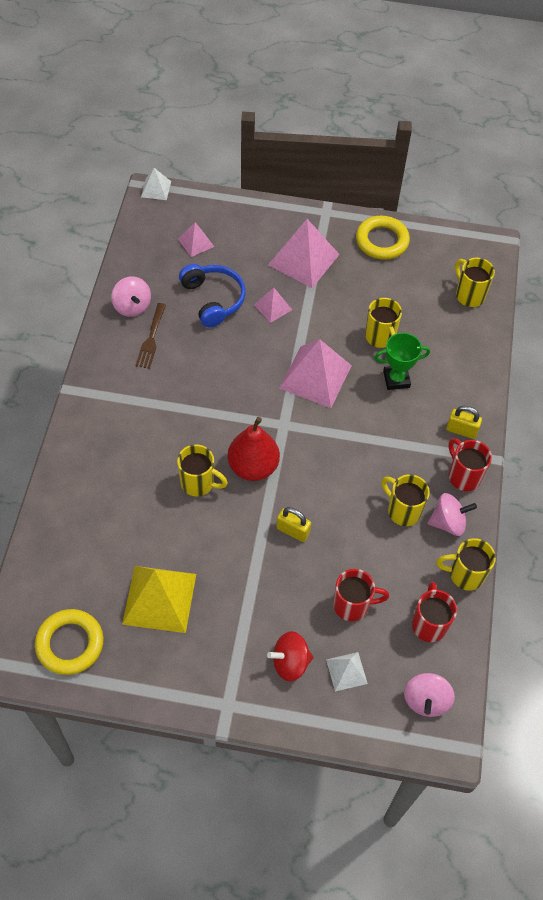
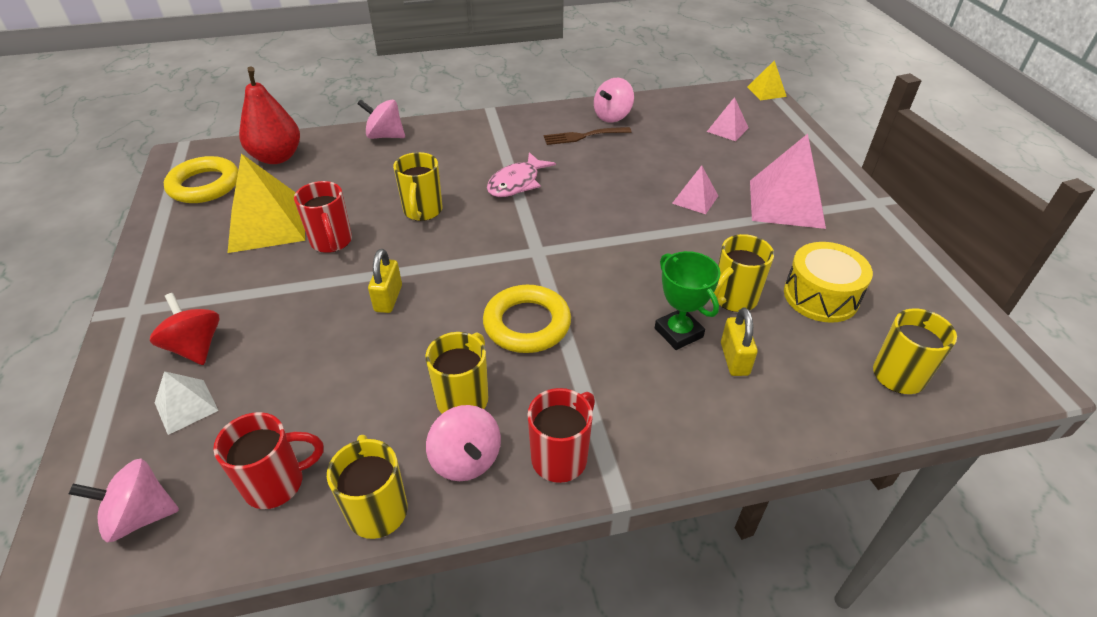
camera: 70 degrees right, 15 degrees down
white pyramid [141,168,171,200] -> yellow pyramid [747,60,787,100]
blue headphones [179,264,246,328] -> none
red pear [228,417,280,481] -> red pear moved to [239,66,300,164]
pink pyramid [279,339,352,408] -> none
red mug [333,569,389,621] -> red mug moved to [294,181,352,253]
yellow ring [356,216,410,260] -> yellow ring moved to [483,285,571,353]
yellow padlock [446,406,482,439] -> yellow padlock moved to [721,308,758,376]
none -> pink spinning top [357,99,405,139]
none -> pink fish [487,152,556,197]
none -> yellow drum [784,242,873,323]

